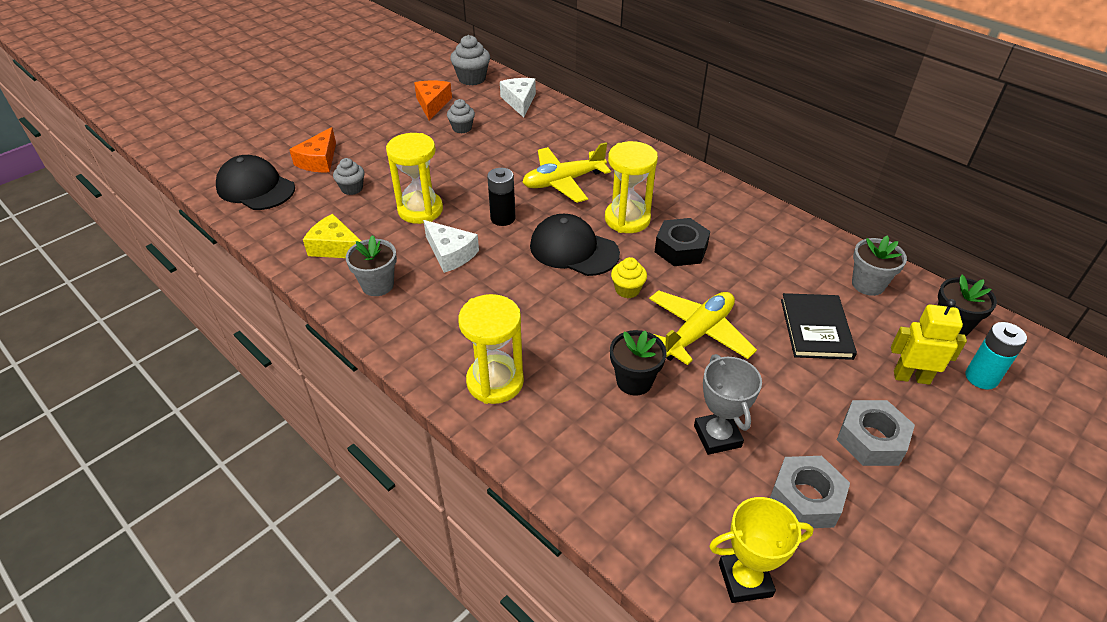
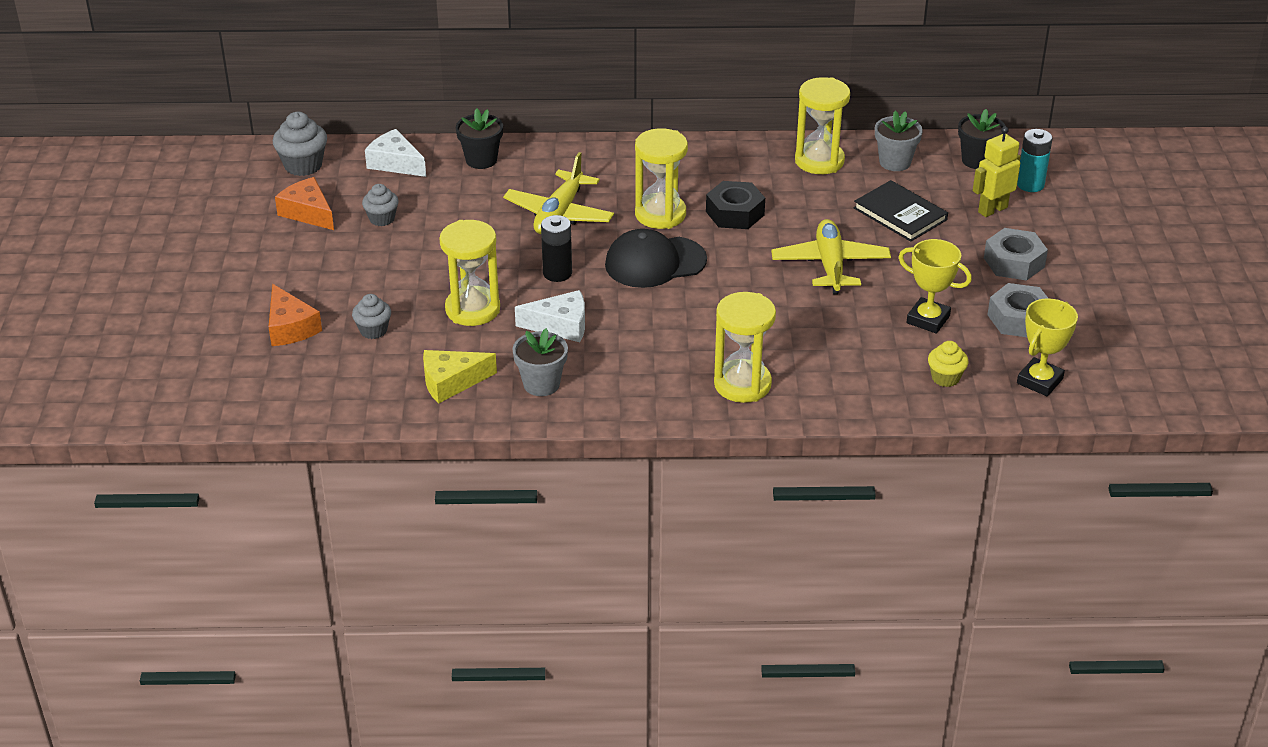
camera: 45 degrees left, 5 degrees down
black cap [216,155,295,210] -> none
black flower pot [610,330,667,396] -> black flower pot moved to [456,108,503,169]
yellow cupcake [611,257,647,298] -> yellow cupcake moved to [928,341,968,387]
grey trophy [694,354,762,455] -> yellow trophy [899,239,972,334]
none -> yellow hourglass [795,77,850,174]

